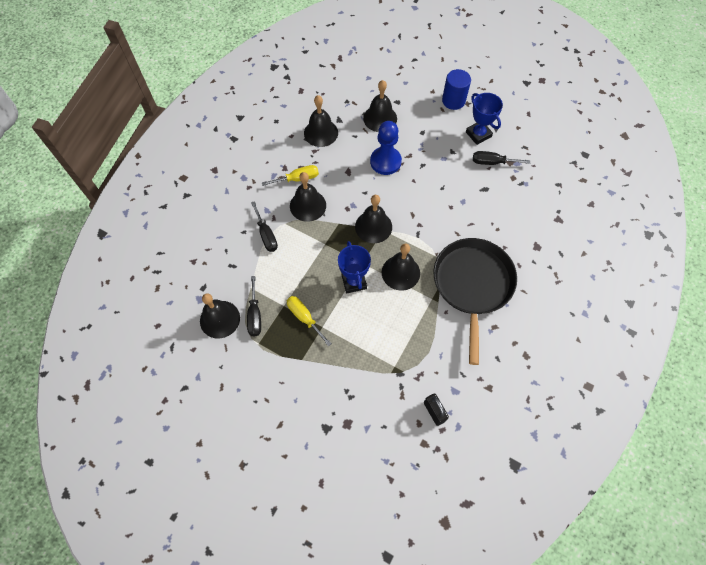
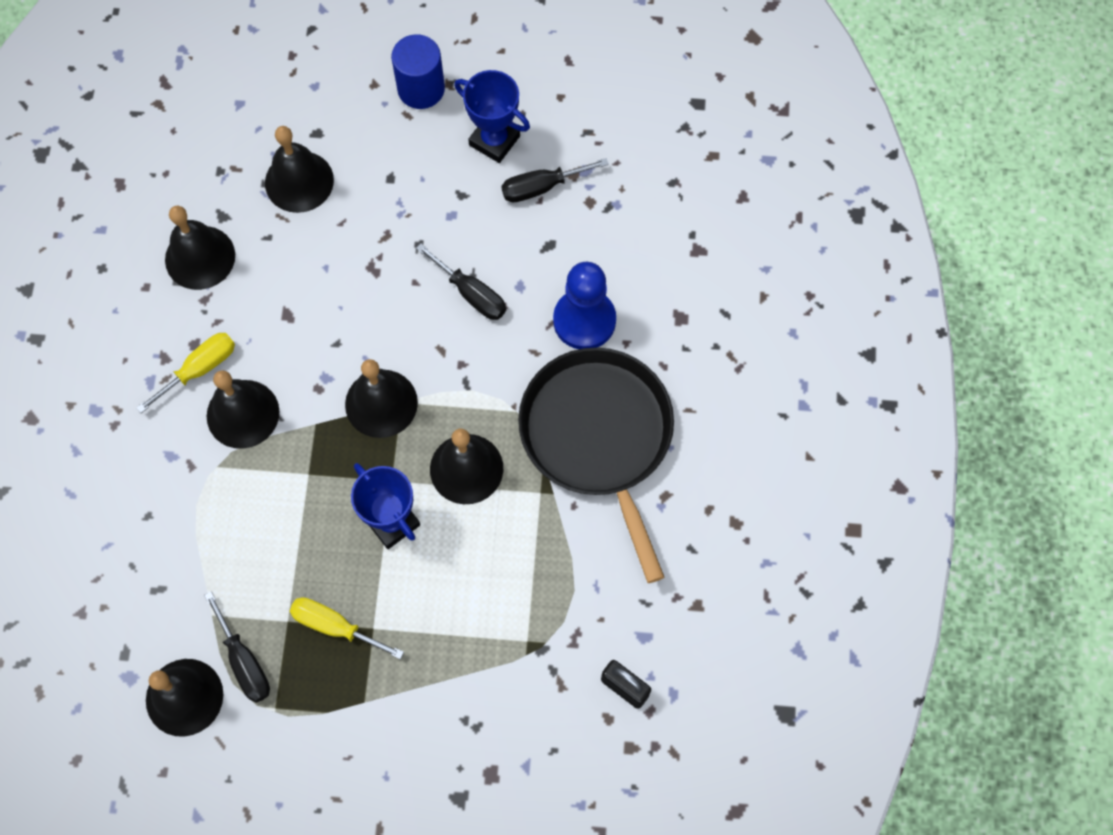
camera: 25 degrees left, 5 degrees up
black screwdriver [251,201,278,252] -> black screwdriver moved to [416,244,506,320]
blue pawn [370,121,402,175] -> blue pawn moved to [553,262,616,349]

